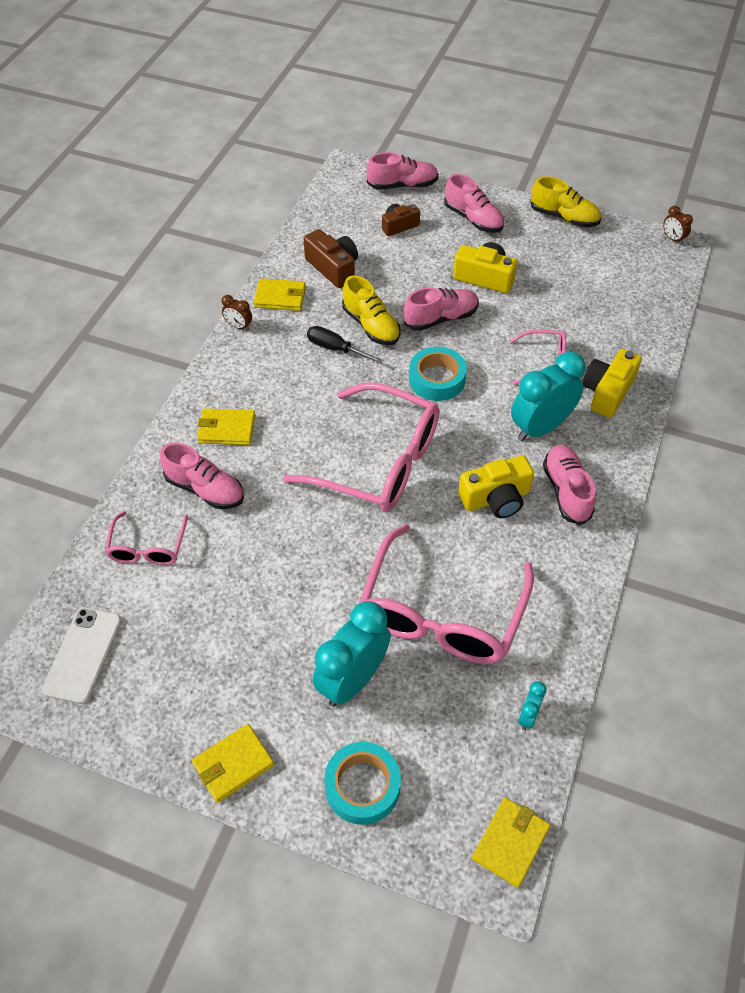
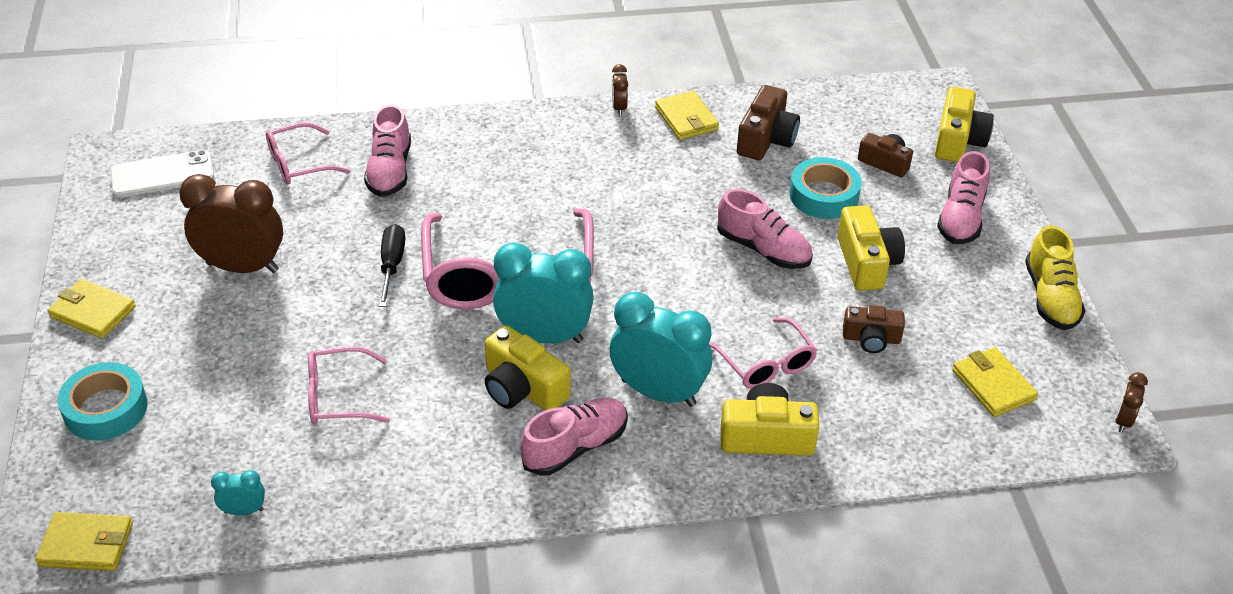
camera: 60 degrees right, 10 degrees down
yellow wallet [197,408,255,445] -> yellow wallet moved to [952,347,1038,417]
black screwdriver [307,326,383,364] -> black screwdriver moved to [379,224,405,307]
turquoise clock [313,601,391,707] -> turquoise clock moved to [493,242,594,344]
yellow shoe [342,276,401,345] -> none
pink glasses [359,524,534,664] -> pink glasses [308,347,390,424], size x0.50
pink shoe [367,152,439,190] -> yellow camera [935,87,994,162]
turquoise tape [409,347,467,401] -> turquoise tape moved to [790,157,862,219]
none -> brown clock [179,174,283,273]
none -> brown camera [843,305,905,353]

